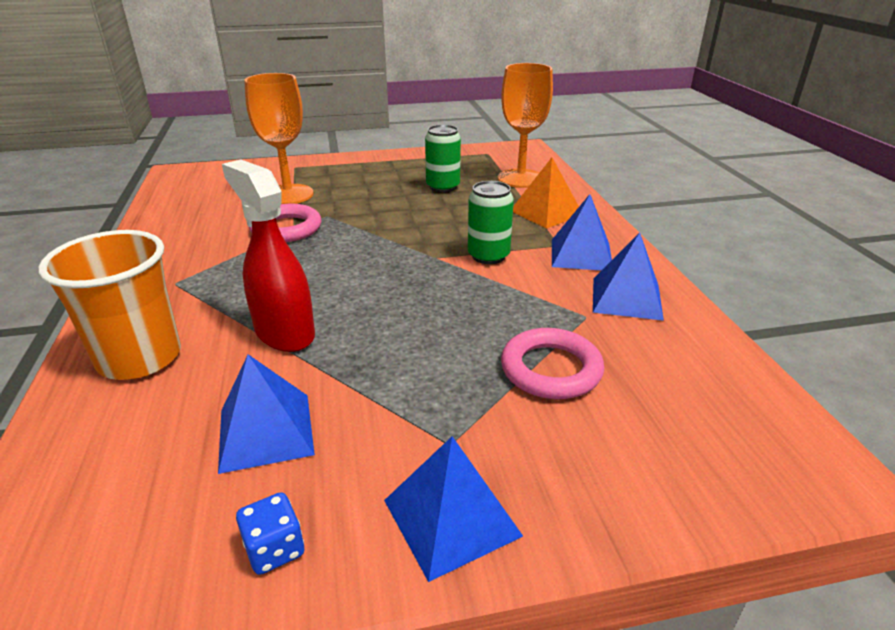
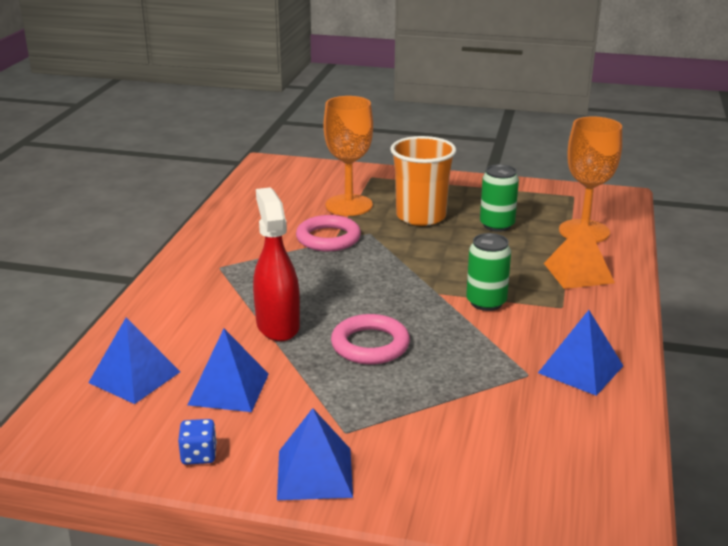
camera: 25 degrees right, 5 degrees down
orange cup [39,230,181,380] -> orange cup moved to [390,136,456,226]
pink ring [501,328,604,399] -> pink ring moved to [331,314,410,364]
blue pyramid [552,194,612,271] -> blue pyramid moved to [88,317,180,404]

